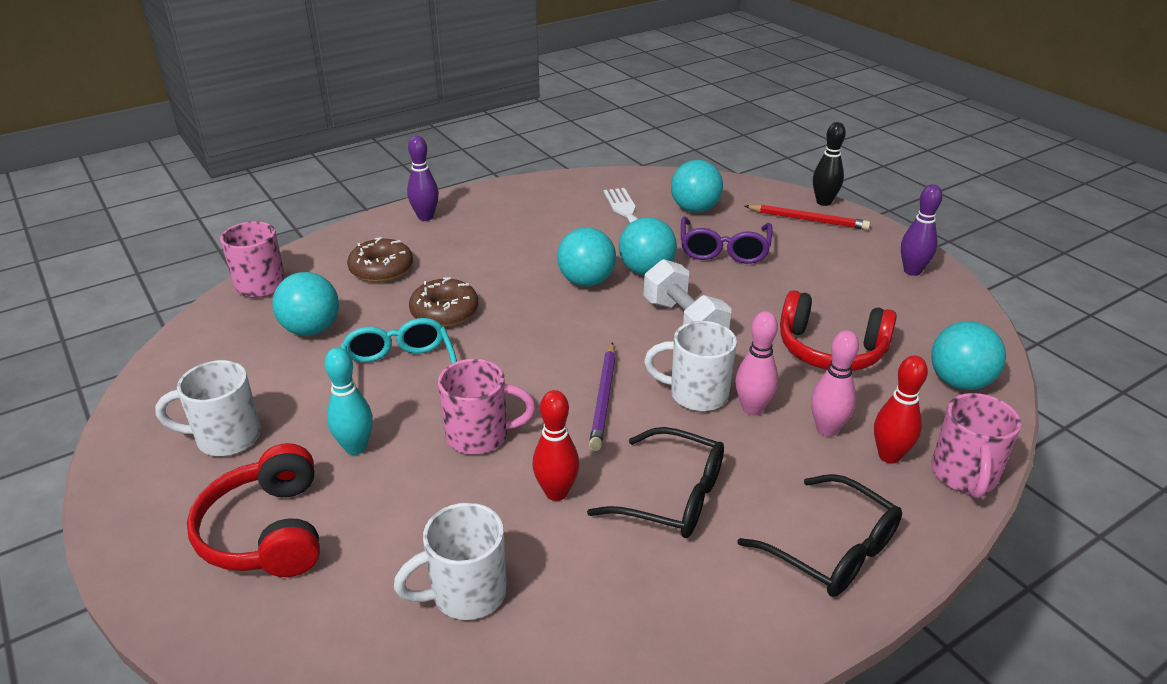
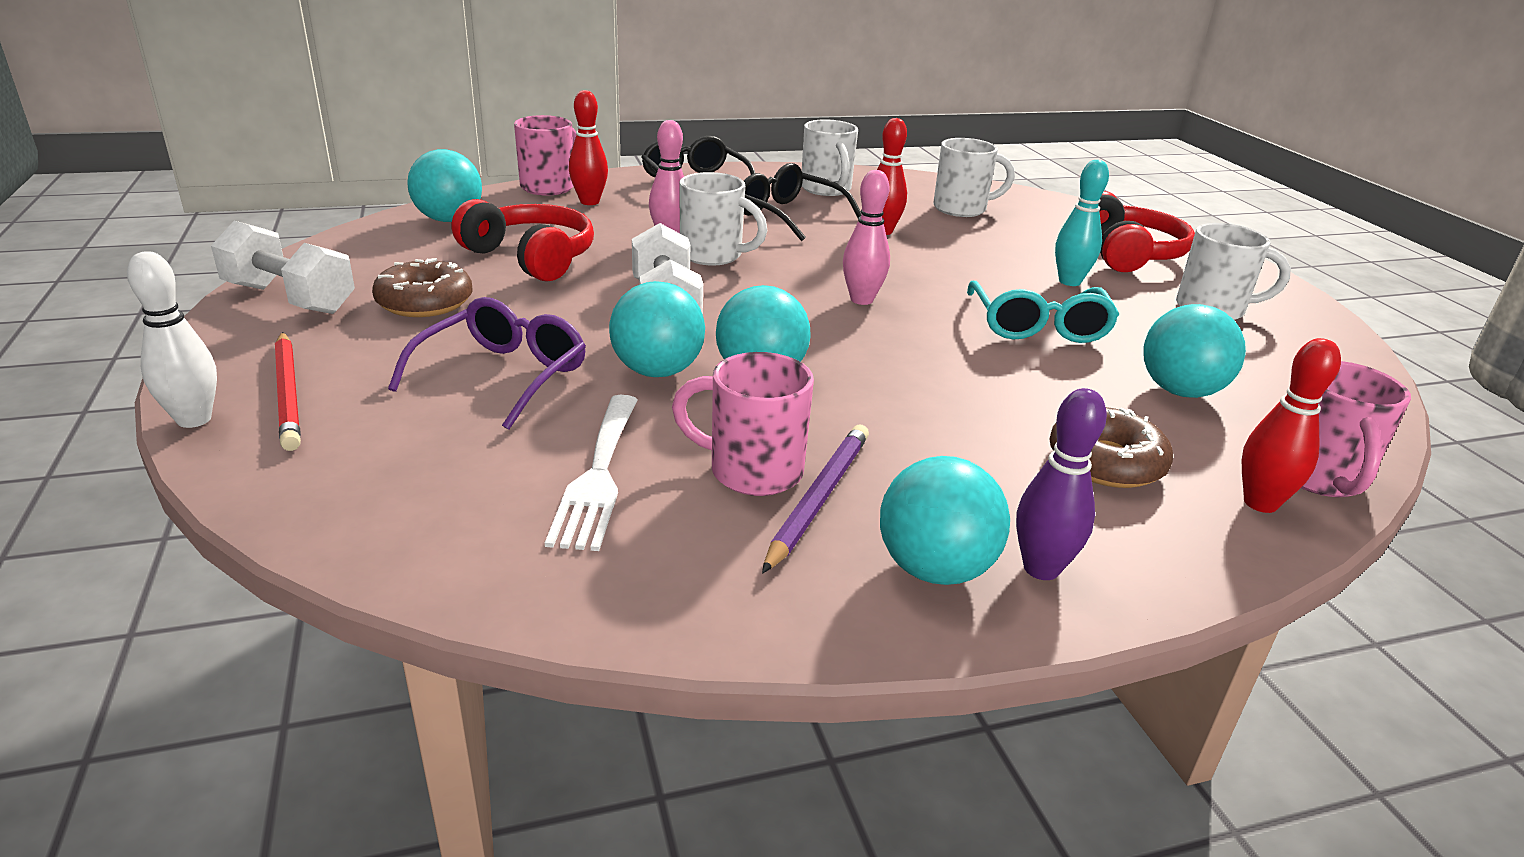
camera: 165 degrees left, 5 degrees down
brown donut [409,277,478,327] -> brown donut moved to [372,258,473,317]
pink mug [438,359,536,455] -> pink mug moved to [672,352,814,496]
purple pencil [589,342,616,451] -> purple pencil moved to [762,425,869,574]
turquoise ball [671,160,723,213] -> turquoise ball moved to [880,456,1010,585]
red pencil [744,204,870,230] -> red pencil turned 150 degrees counterclockwise [275,332,301,451]
pink bowling pin [811,330,859,436] -> pink bowling pin moved to [843,170,890,305]
black bowling pin [813,122,846,206] -> white bowling pin [127,251,217,428]
purple bowling pin [901,184,942,276] -> white dumbbell [211,221,355,314]
none -> white mug [802,119,858,196]
none -> red bowling pin [1242,338,1341,513]

